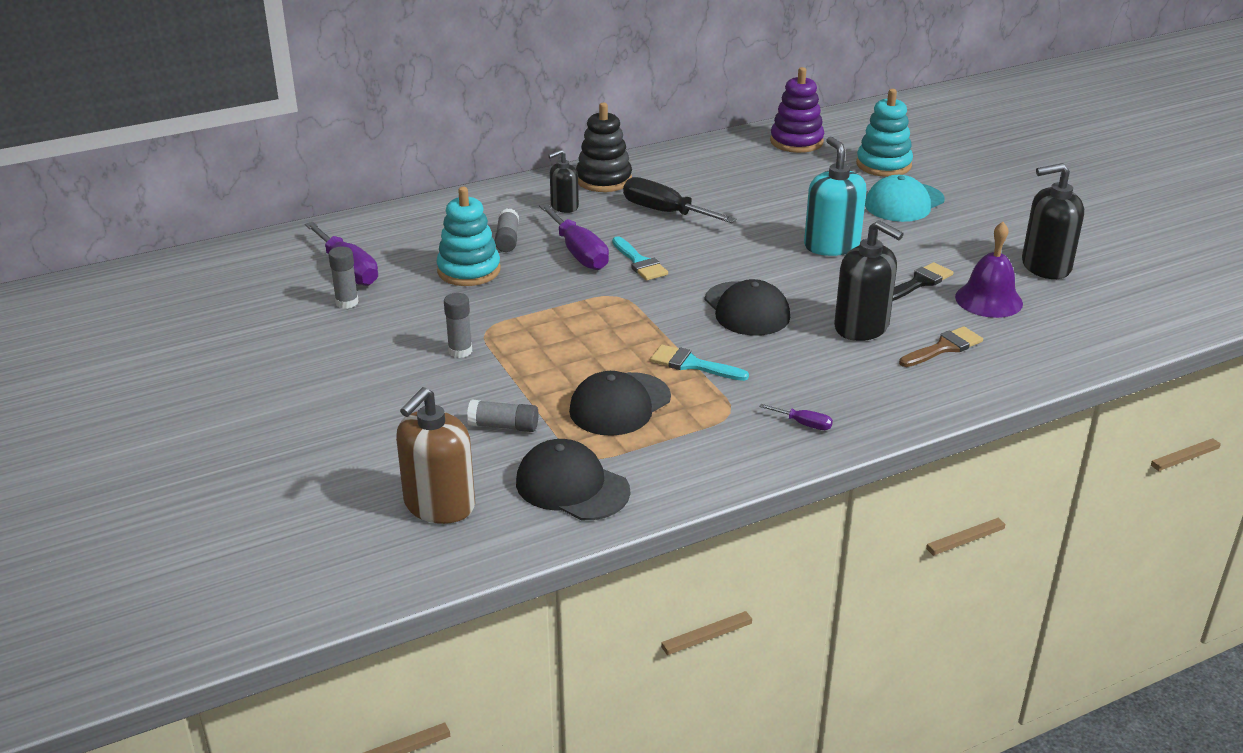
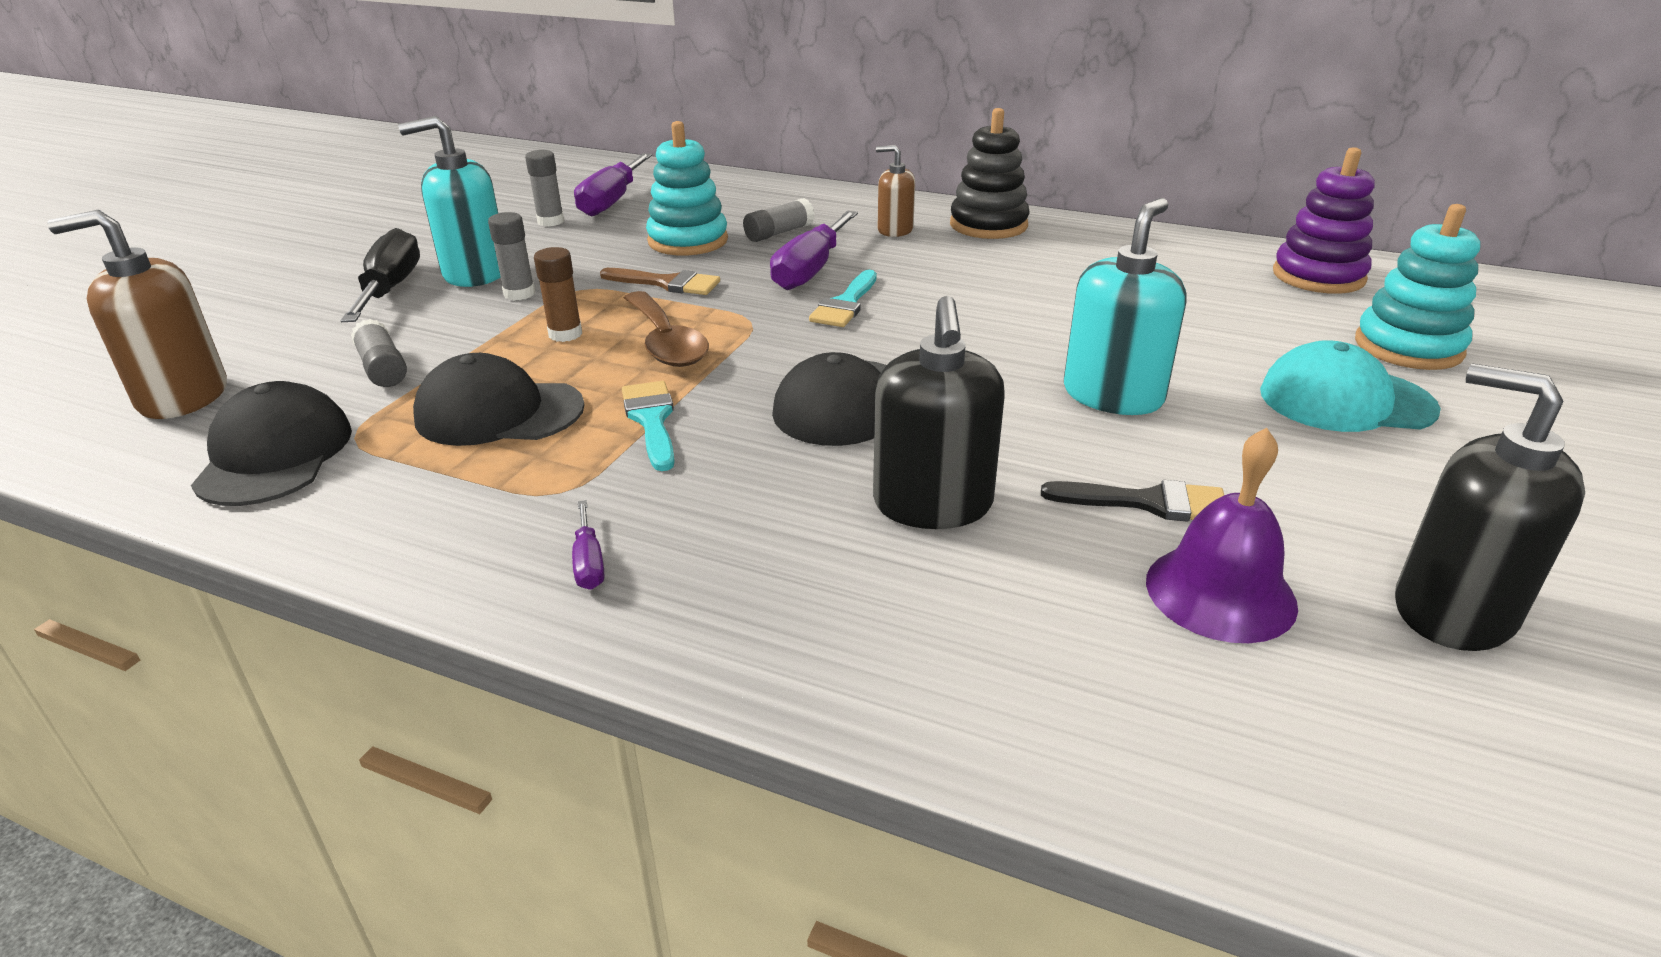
camera: 50 degrees right, 0 degrees up
black soap dispenser [548,150,579,213] -> brown soap dispenser [876,145,915,237]
black screwdriver [623,177,736,223] -> black screwdriver moved to [341,228,420,322]
brown brush [899,326,983,367] -> brown brush moved to [600,268,720,295]
none -> turquoise soap dispenser [398,116,501,287]
none -> brown glue stick [534,247,582,342]
none -> brown spoon [624,291,709,367]

